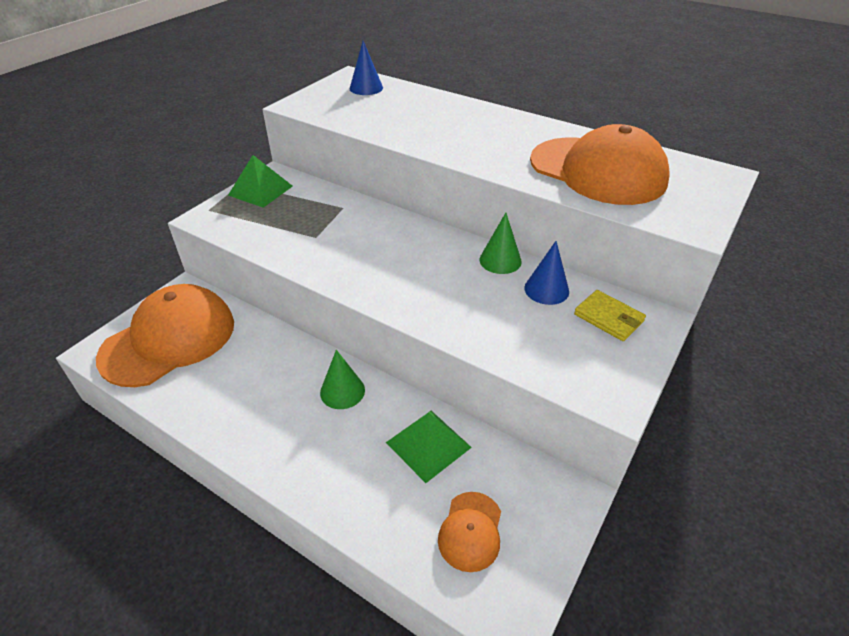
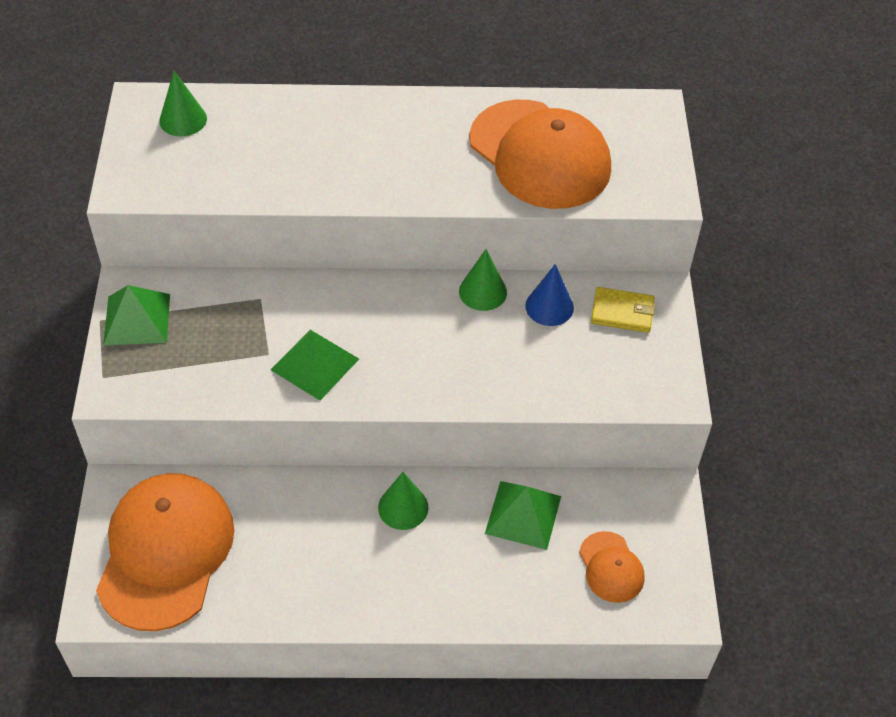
camera: 35 degrees left, 10 degrees up
blue cone [350,41,383,95] -> green cone [159,71,207,137]
orange cap [530,124,669,205] -> orange cap turned 45 degrees clockwise [469,100,611,209]
none -> green pyramid [271,329,359,400]

